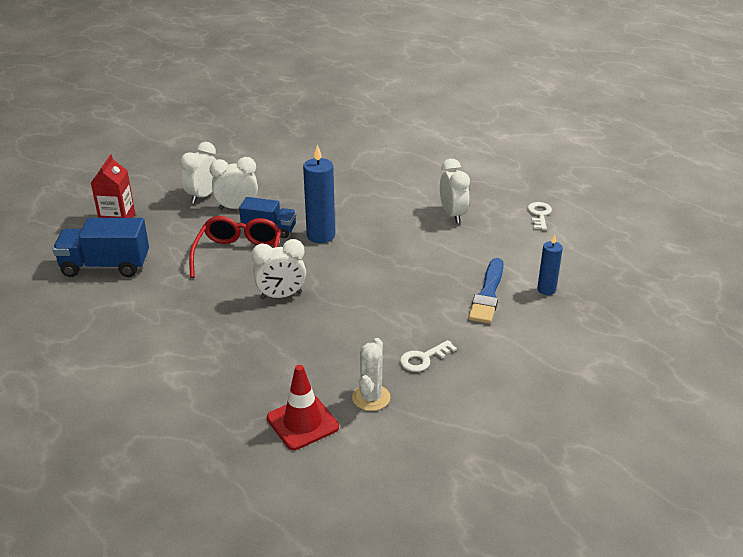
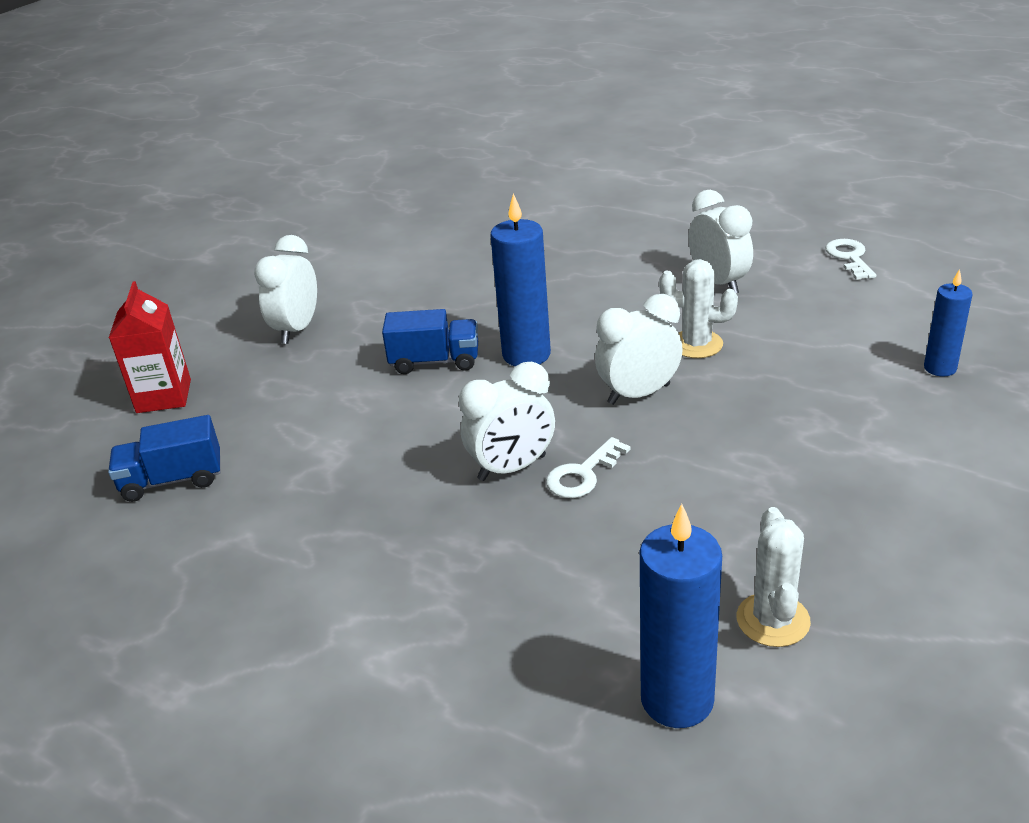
camera: 10 degrees left, 0 degrees up
blue truck [53,218,149,277] -> blue truck [108,415,221,502], size x0.65
red glasses [189,216,281,278] -> none
white clock [210,157,258,210] -> white clock moved to [595,294,683,405]
red traffic cone [267,365,339,450] -> blue candle [640,504,722,728]
white key [400,340,457,372] -> white key moved to [546,437,631,498]
blue brush [468,258,504,324] -> none
none -> white cactus [659,259,738,358]

